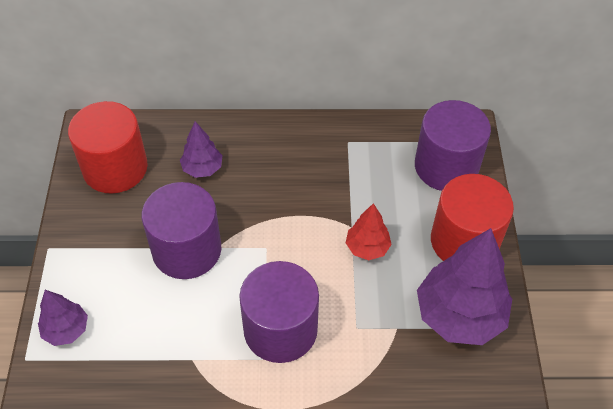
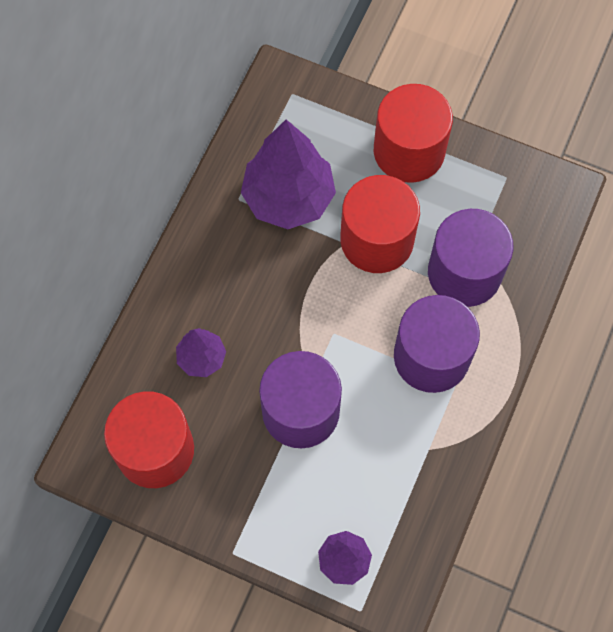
camera: 65 degrees left, 15 degrees up
red tree [346,203,392,260] -> red cylinder [340,175,420,273]
purple cylinder [415,100,491,191] -> purple cylinder moved to [428,209,513,307]
purple tree [417,228,512,345] -> purple tree moved to [241,119,336,229]

